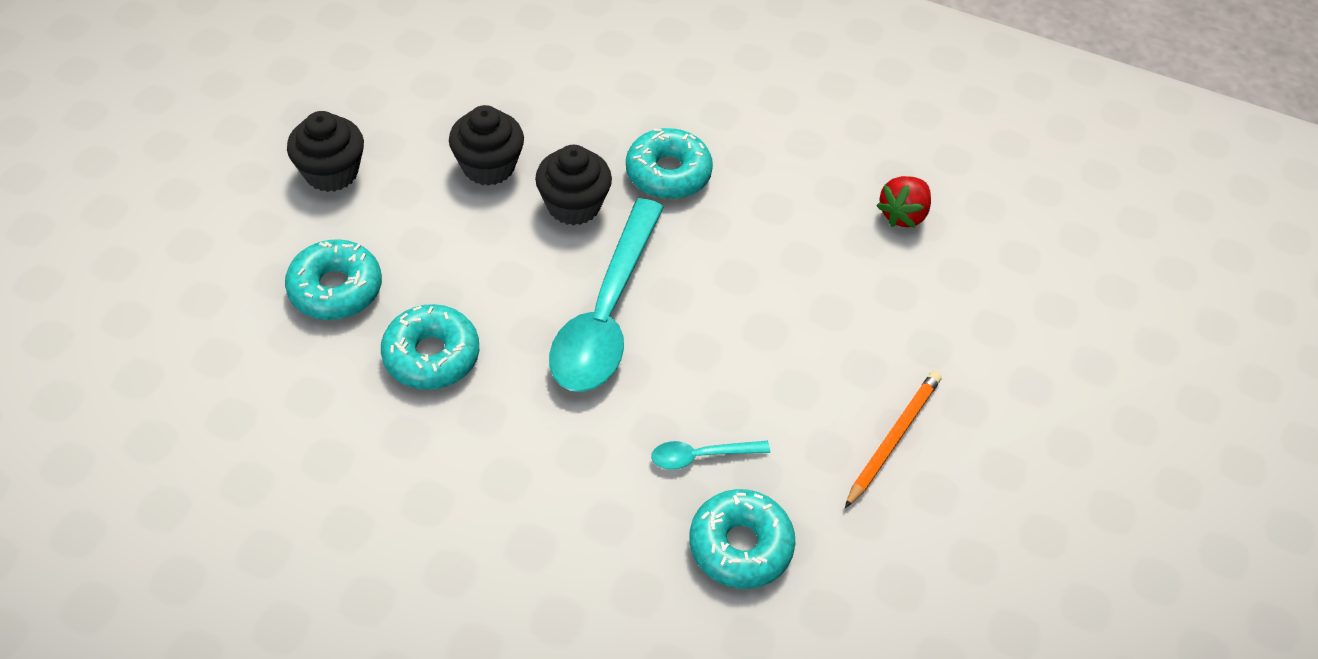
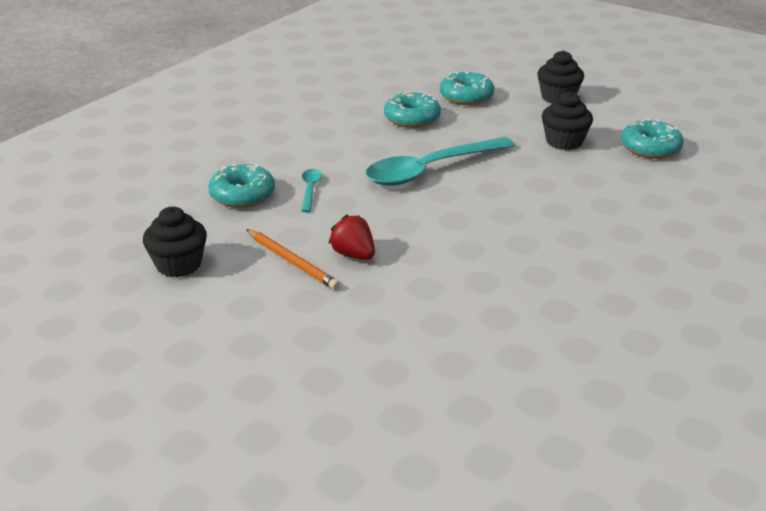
camera: 105 degrees right, 20 degrees down
black cupcake [535,145,612,225] -> black cupcake moved to [143,207,207,277]
turquoise spoon [549,198,664,392] -> turquoise spoon turned 60 degrees counterclockwise [365,137,515,186]
turquoise donut [626,128,713,199] -> turquoise donut moved to [621,118,684,159]
red strawberry [876,176,931,228] -> red strawberry moved to [328,214,375,260]

